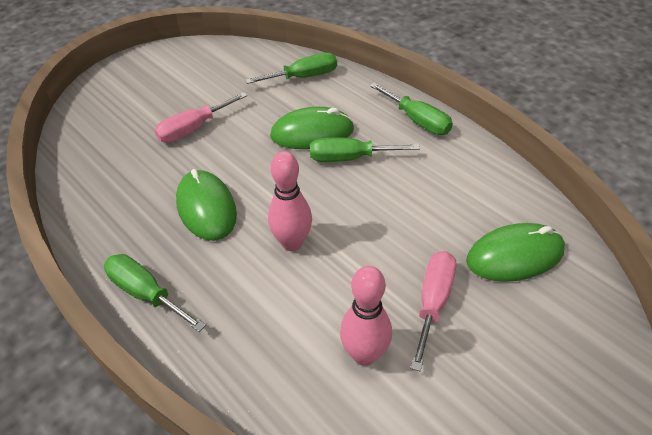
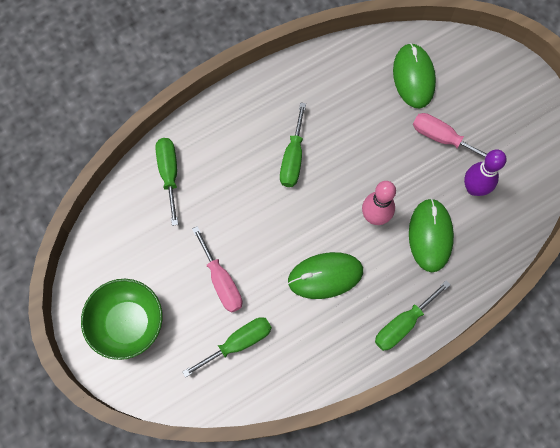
camera: 80 degrees left, 25 degrees up
green mouse [270,107,354,149] -> green mouse moved to [409,198,454,272]
pink bowling pin [340,266,392,366] -> purple bowling pin [464,149,506,196]
green screwdriver [369,83,453,135] -> green screwdriver moved to [182,317,272,378]
none -> green bowl [81,279,163,360]

